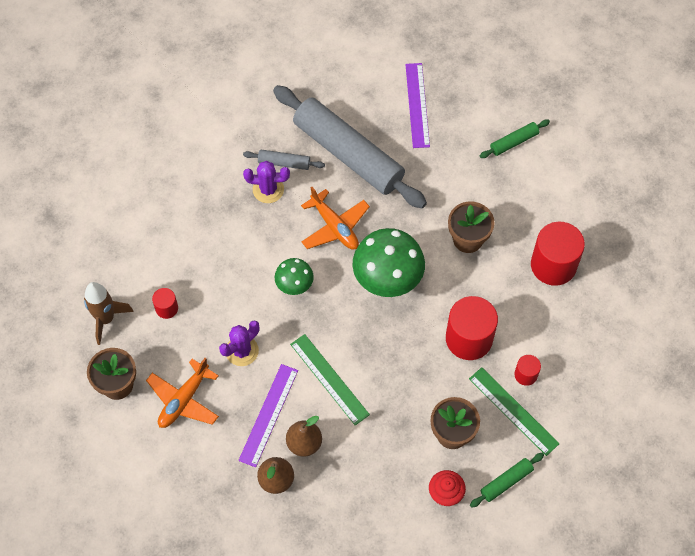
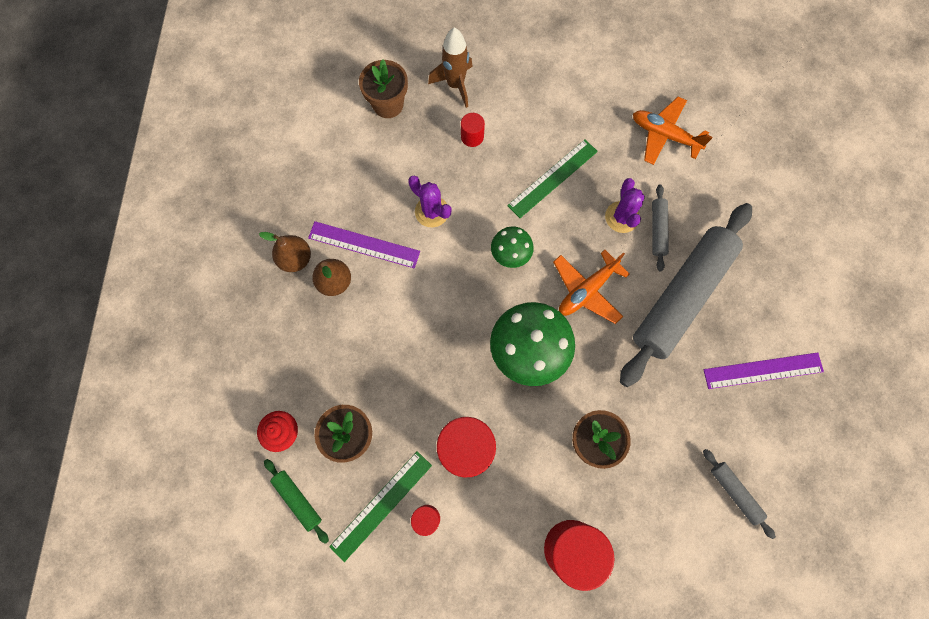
camera: 85 degrees right, 10 degrees up
orange plane [146,358,219,428] -> orange plane moved to [633,96,713,165]
green ruler [290,334,370,425] -> green ruler moved to [507,140,598,218]
green rolling pin [480,120,550,158] -> grey rolling pin [703,449,776,539]

